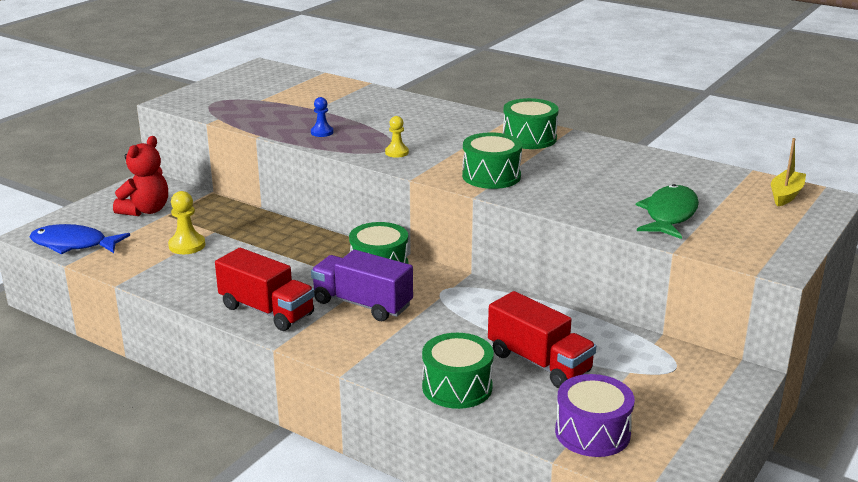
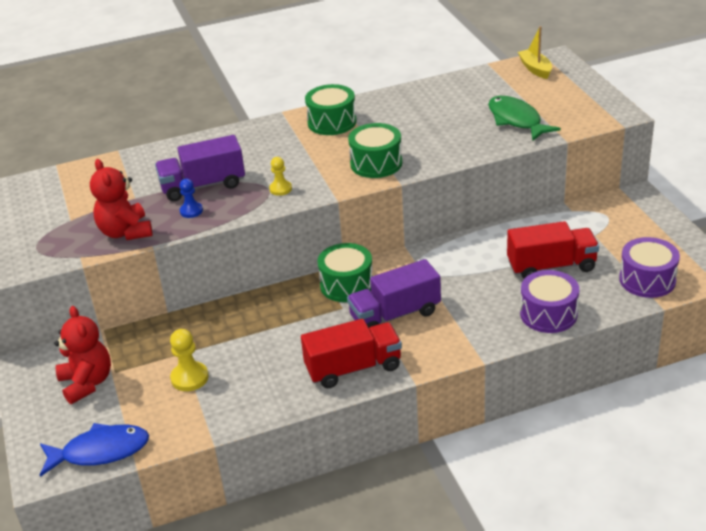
camera: 50 degrees left, 10 degrees up
blue fish [29,224,130,254] -> blue fish turned 150 degrees counterclockwise [40,423,149,477]
green drum [422,333,494,409] -> purple drum [520,270,579,333]
none -> red teddy bear [90,159,152,240]
none -> purple truck [155,135,245,201]

